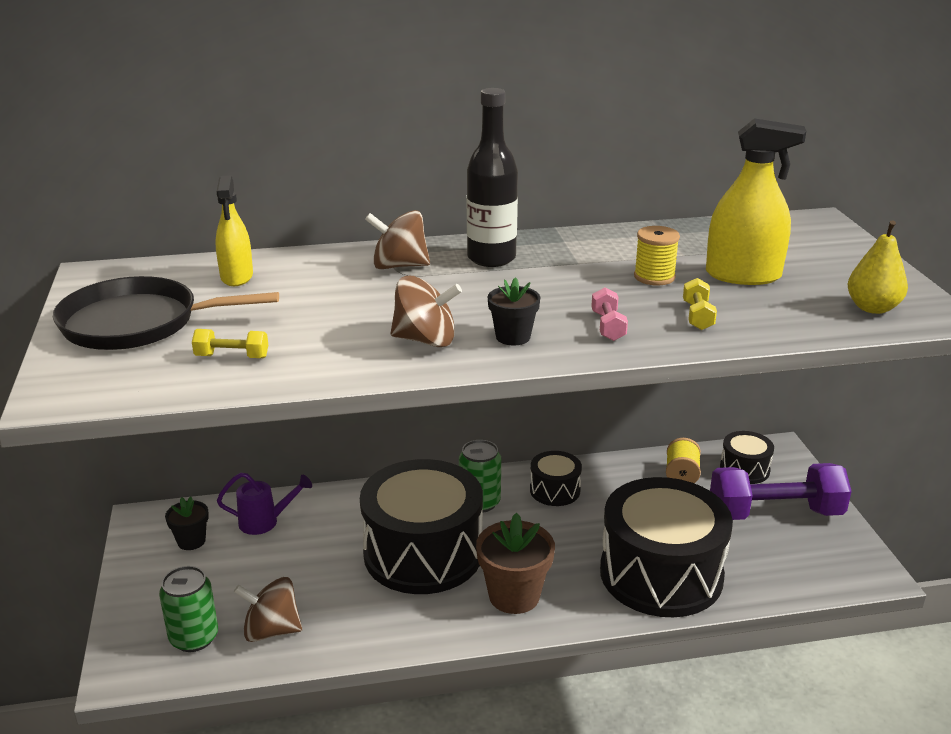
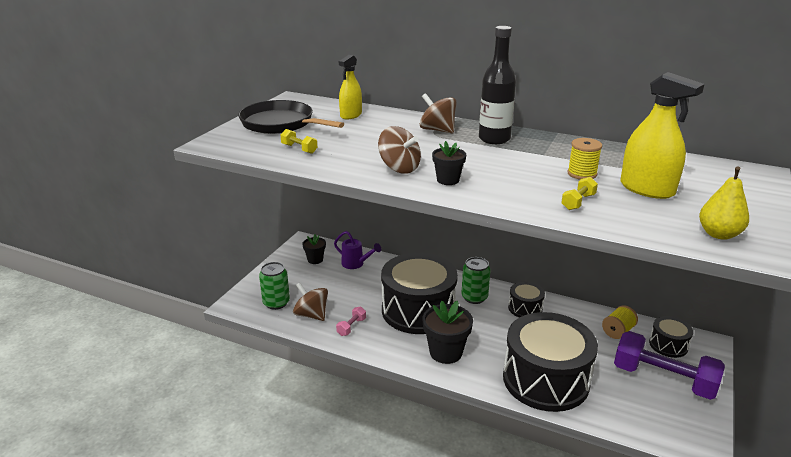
camera: 35 degrees right, 0 degrees up
brown flower pot [476,513,555,614] -> black flower pot [422,301,473,364]
pink dumbbell [591,287,628,341] -> pink dumbbell moved to [336,307,366,336]

